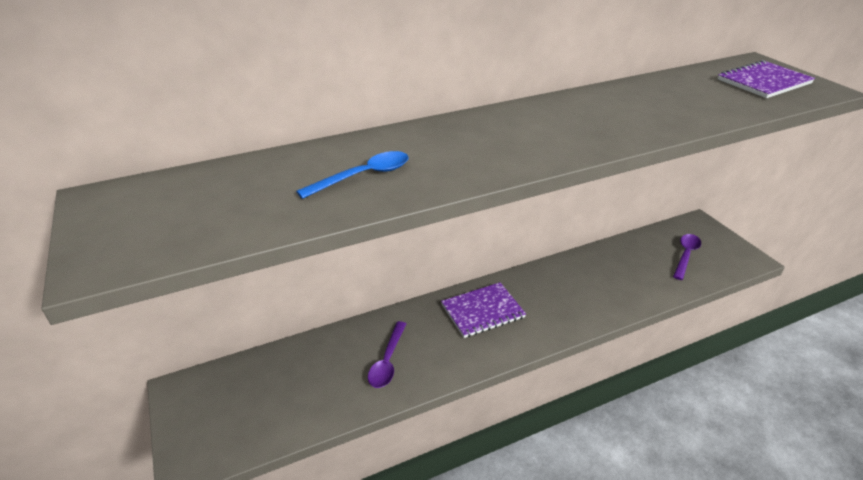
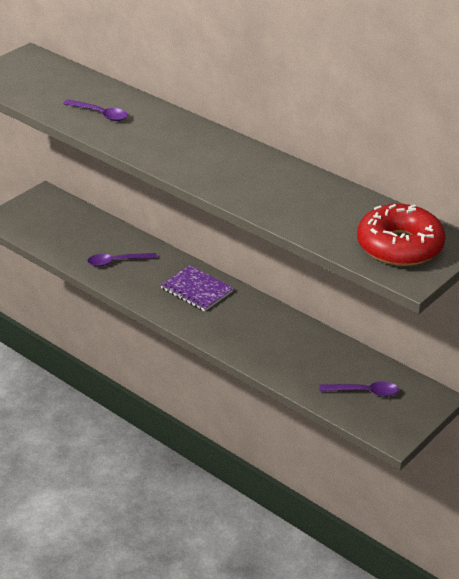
camera: 65 degrees right, 0 degrees up
blue spoon [296,151,409,199] -> purple spoon [63,100,128,121]
purple notebook [718,60,815,98] -> red donut [357,204,446,266]

